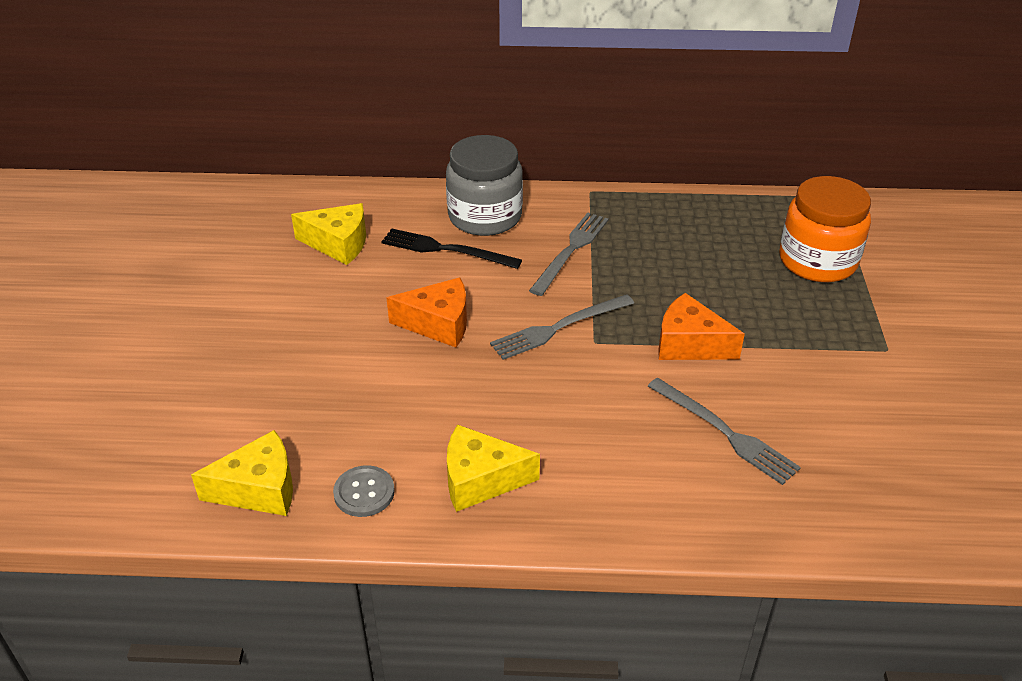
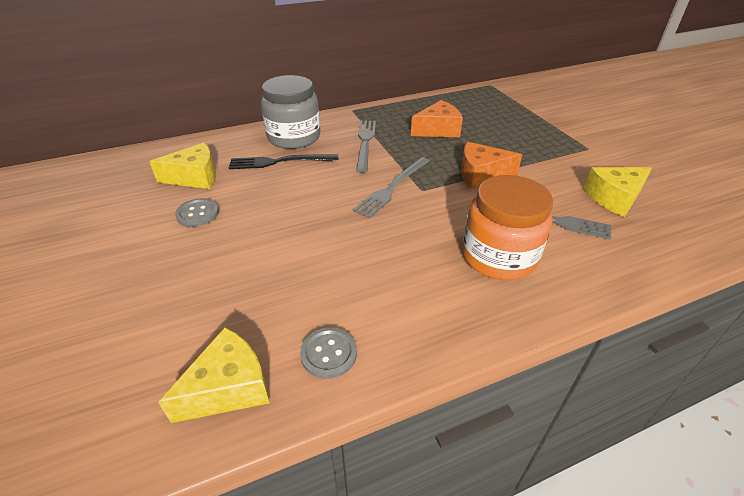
camera: 25 degrees left, 0 degrees up
orange cheese [387,277,467,347] -> orange cheese moved to [411,100,463,137]
yellow cheese [447,424,540,512] -> yellow cheese moved to [584,167,652,217]
orange jar [779,176,871,282] -> orange jar moved to [462,175,553,280]
none -> grey button [175,198,219,227]

